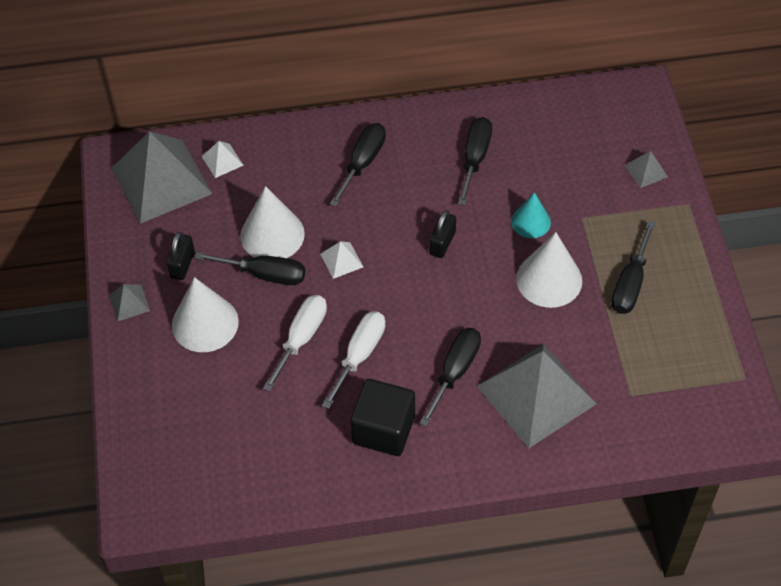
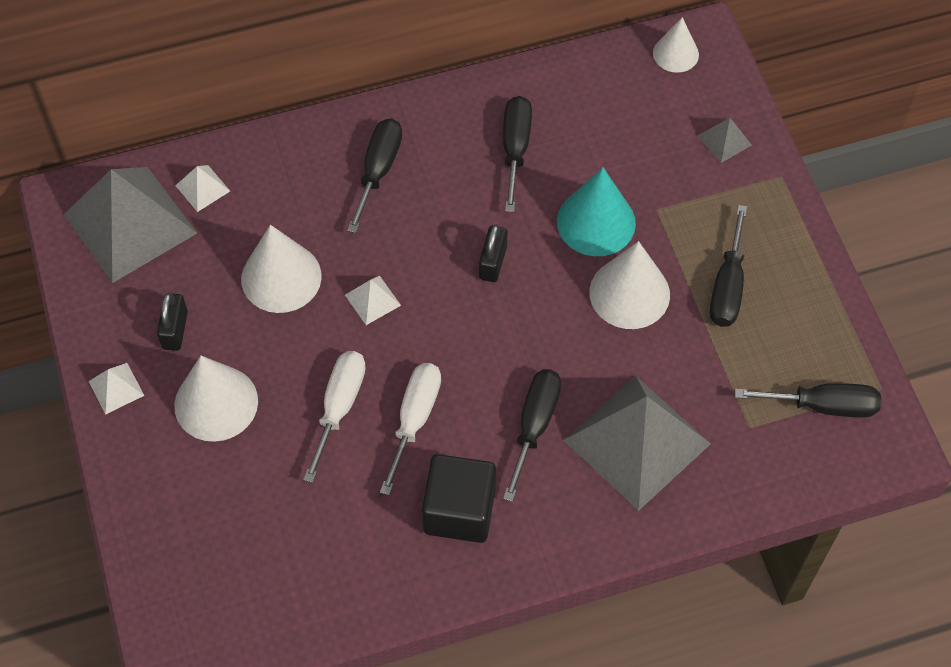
camera: 10 degrees left, 5 degrees up
grey pyramid [109,284,150,321] -> white pyramid [88,363,144,415]
black screwdriver [194,252,305,285] -> black screwdriver moved to [735,383,881,418]
turquoise cone [511,192,551,238] -> turquoise cone [557,168,636,256], size x1.62
none -> white cone [653,17,699,73]

